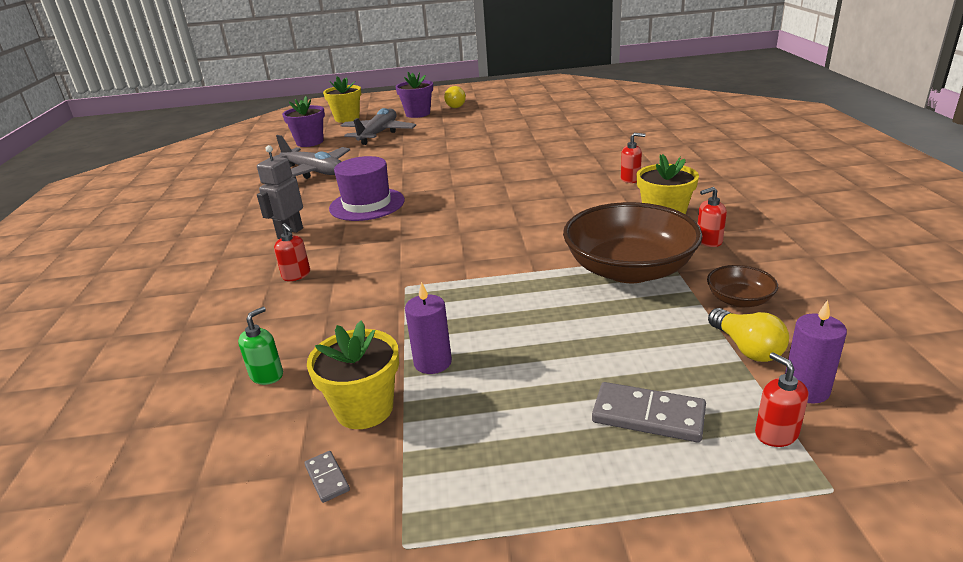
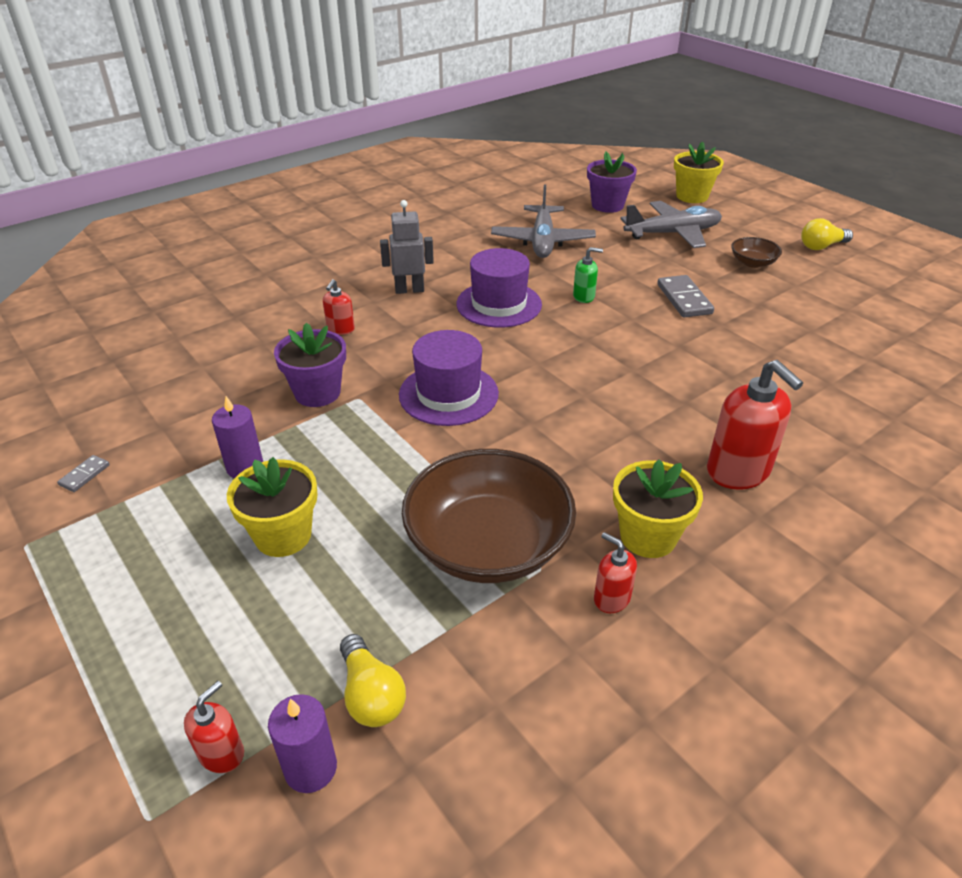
camera: 55 degrees right, 10 degrees up
green soap dispenser [238,306,283,385] -> green soap dispenser moved to [573,247,603,303]
yellow flower pot [307,321,399,429] -> yellow flower pot moved to [227,457,318,557]
purple flower pot [396,72,433,118] -> purple flower pot moved to [274,323,346,407]
grey domino [592,382,706,442] -> grey domino moved to [657,275,714,318]
red soap dispenser [621,133,645,183] -> red soap dispenser [707,360,803,490], size x1.93
brown bowl [707,265,778,308] -> brown bowl moved to [731,237,782,268]
yellow light bulb [708,308,789,362] -> yellow light bulb turned 60 degrees counterclockwise [340,634,406,727]
none -> purple hat [399,330,499,426]

